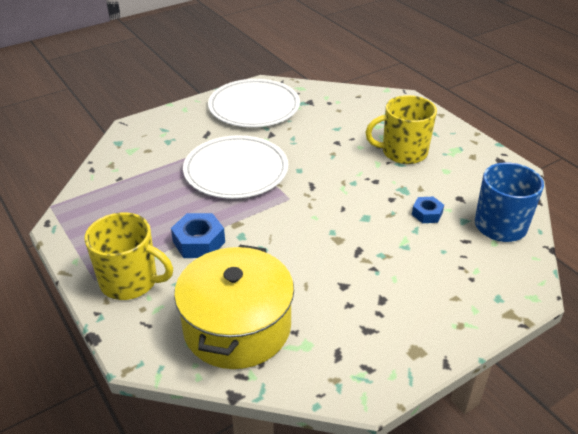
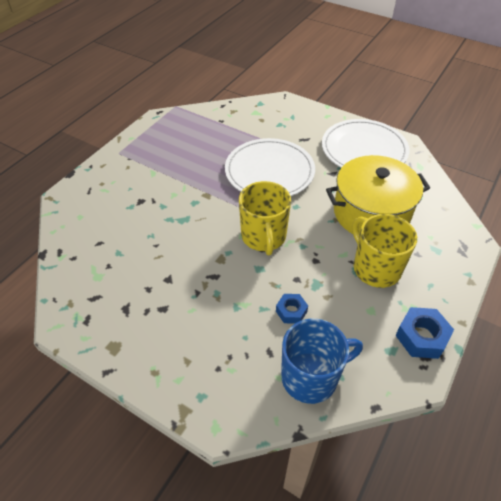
camera: 65 degrees right, 10 degrees up
yellow mug [85,212,173,300] -> yellow mug moved to [239,181,291,255]
blue nut [171,213,225,258] -> blue nut moved to [395,307,454,359]
yellow pot [174,245,294,369] -> yellow pot moved to [326,155,430,234]

